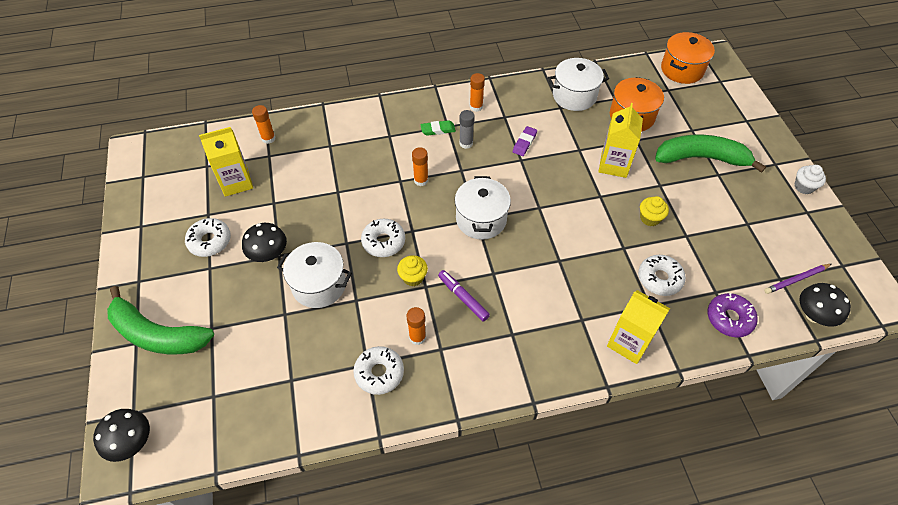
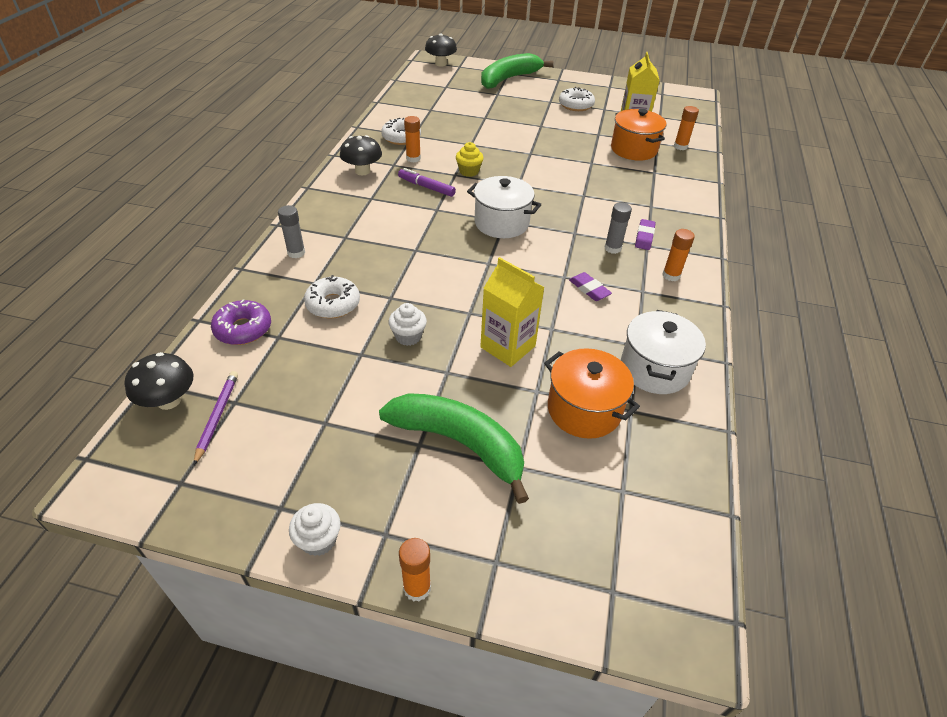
camera: 115 degrees right, 10 degrees down
black mushroom [242,223,287,262] -> black mushroom moved to [340,135,382,175]
white pot [277,242,352,308] -> none
white donut [361,219,405,257] -> none
orange glue stick [412,147,428,186] -> orange glue stick moved to [399,538,431,601]
green eraser [420,120,456,136] -> purple eraser [635,219,656,250]
purple marker [438,270,490,322] -> purple marker turned 135 degrees counterclockwise [398,168,456,197]
yellow carton [607,290,670,364] -> grey glue stick [278,205,305,258]
yellow cupcake [640,196,669,226] -> white cupcake [389,303,427,346]
green banana [655,135,766,173] -> green banana turned 90 degrees counterclockwise [379,393,529,504]
orange pot [661,32,715,84] -> orange pot moved to [611,109,666,161]

